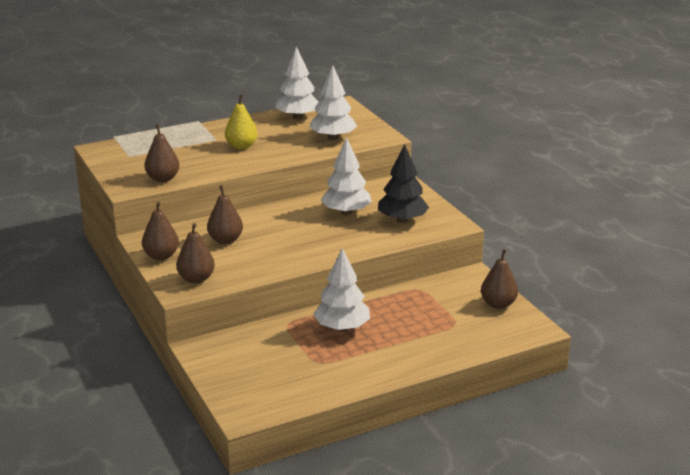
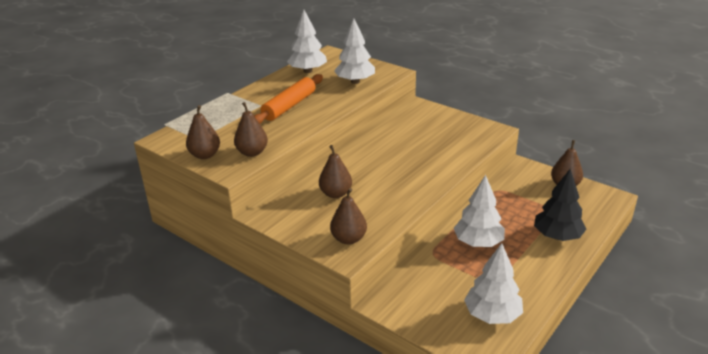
camera: 25 degrees left, 5 degrees up
brown pear [142,201,179,260] -> brown pear moved to [186,105,220,159]
yellow pear [225,94,258,149] -> orange rolling pin [254,74,323,124]
white tree [321,137,372,215] -> white tree moved to [464,243,523,324]
black tree [378,144,429,223] -> black tree moved to [534,169,587,241]

